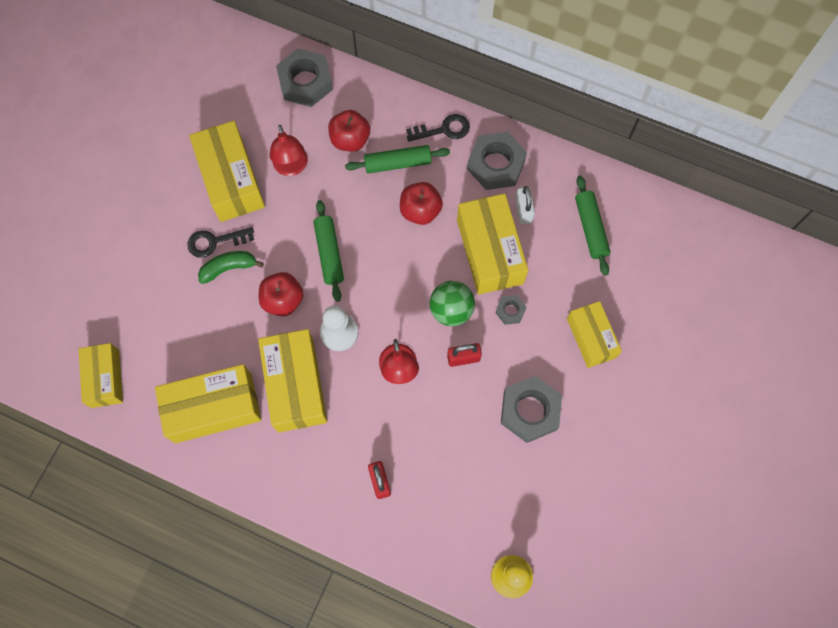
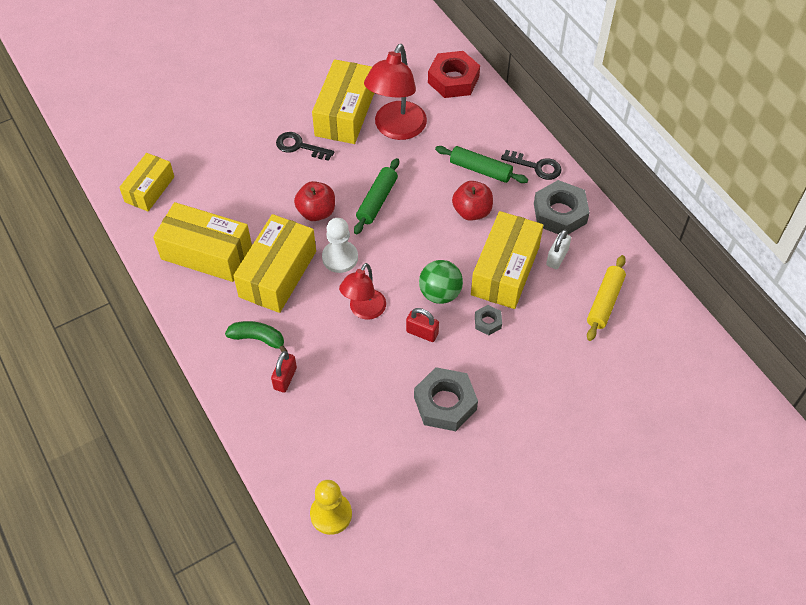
camera: 35 degrees right, 15 degrees down
green banana [198,251,264,284] -> green banana moved to [225,321,287,352]
red lamp [270,125,308,176] -> red lamp [364,44,427,140], size x1.60
grey nut [276,48,333,107] -> red nut [428,51,480,98]
red apple [328,110,370,152] -> none
yellow box [567,301,622,368] -> none
green rolling pin [575,176,610,276] -> yellow rolling pin [587,255,626,341]

